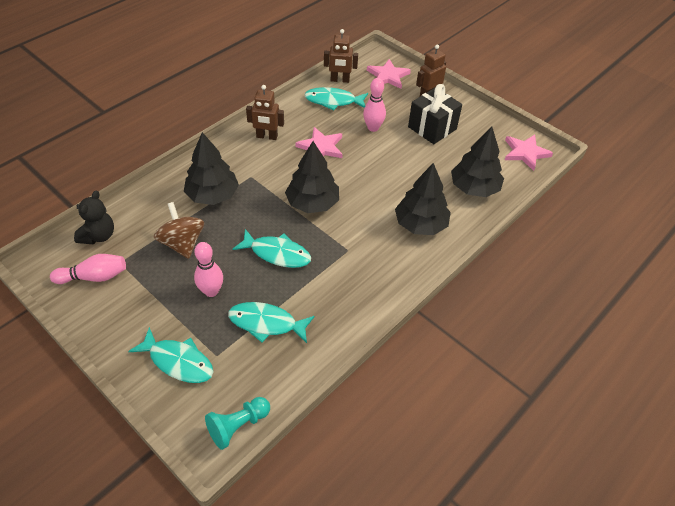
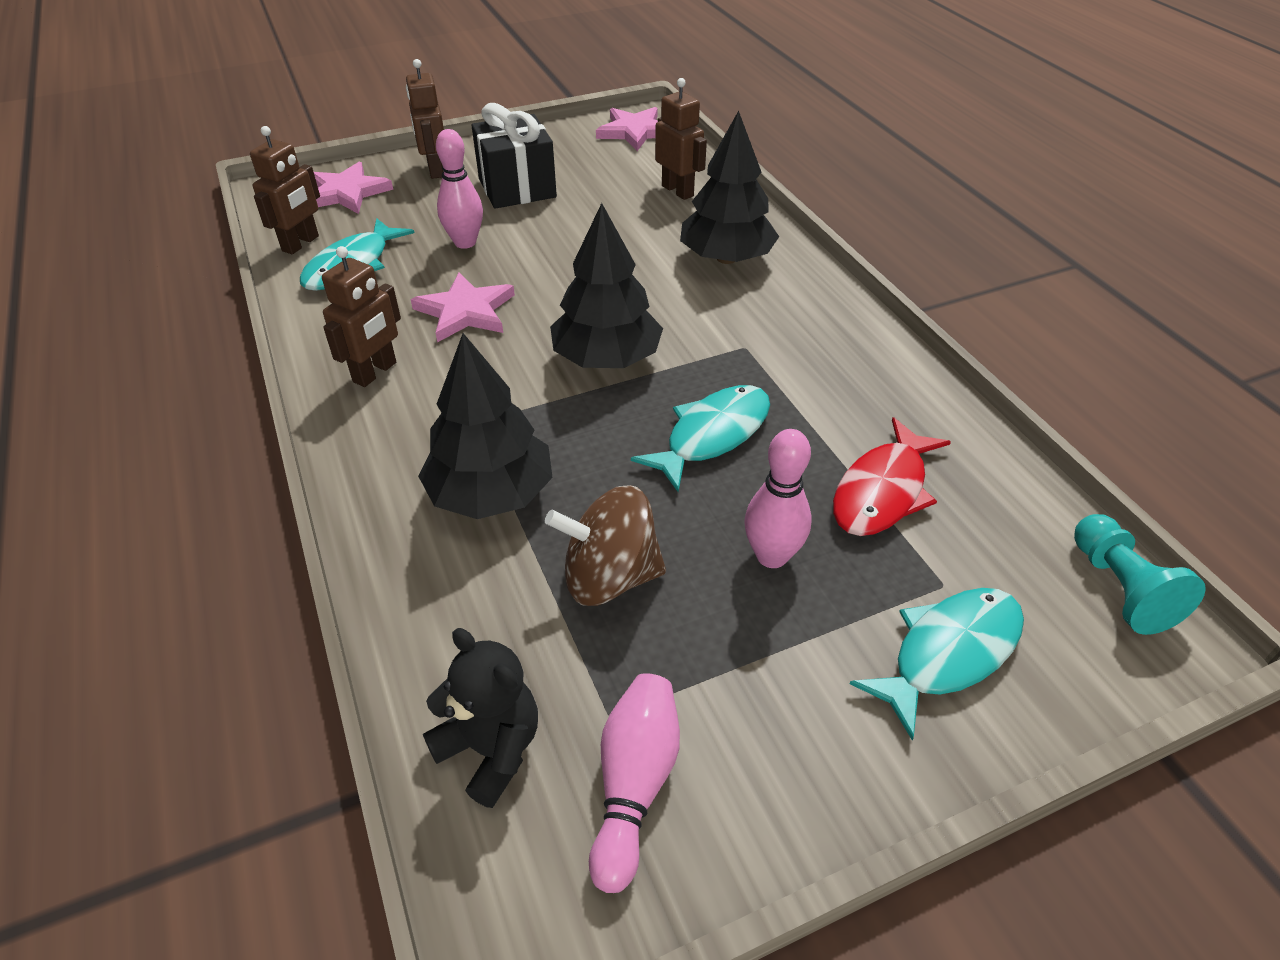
camera: 65 degrees left, 5 degrees down
turquoise fish [228,302,315,343] -> red fish [833,417,951,536]
black tree [451,126,504,197] -> brown robot [655,78,707,200]

